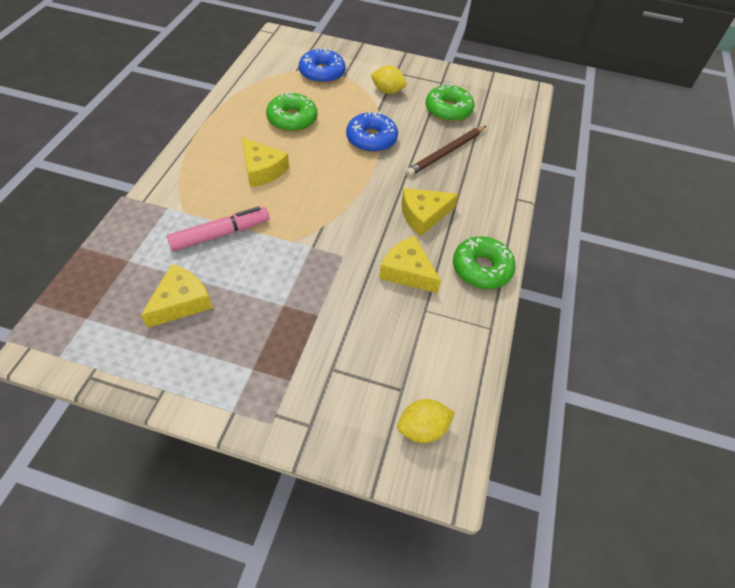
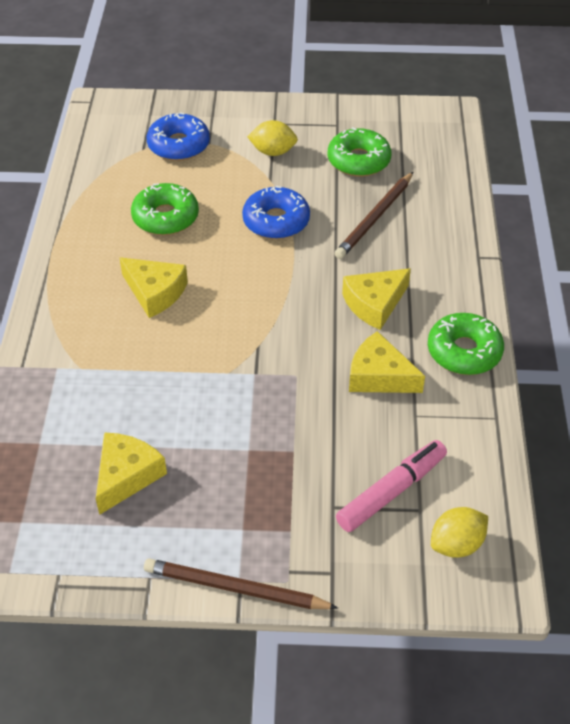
camera: 10 degrees left, 5 degrees down
pink marker [167,207,269,251] -> pink marker moved to [336,440,447,532]
none -> brown pencil [144,558,338,609]

